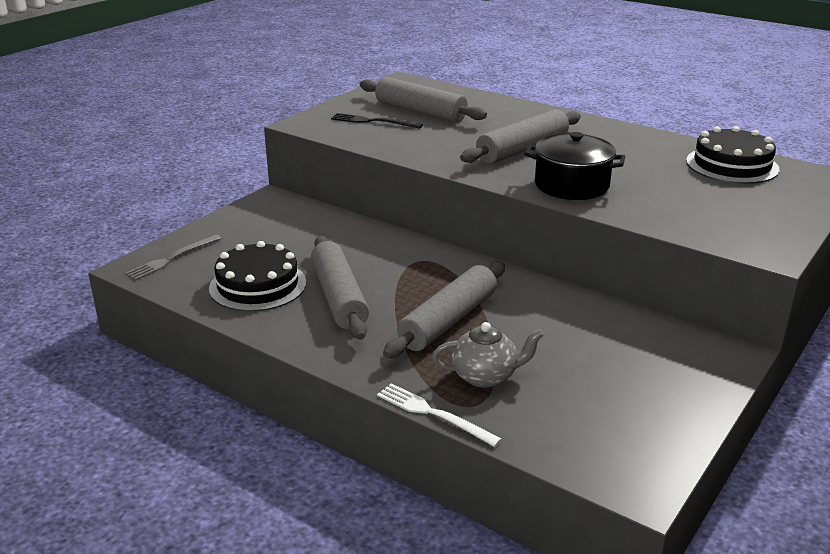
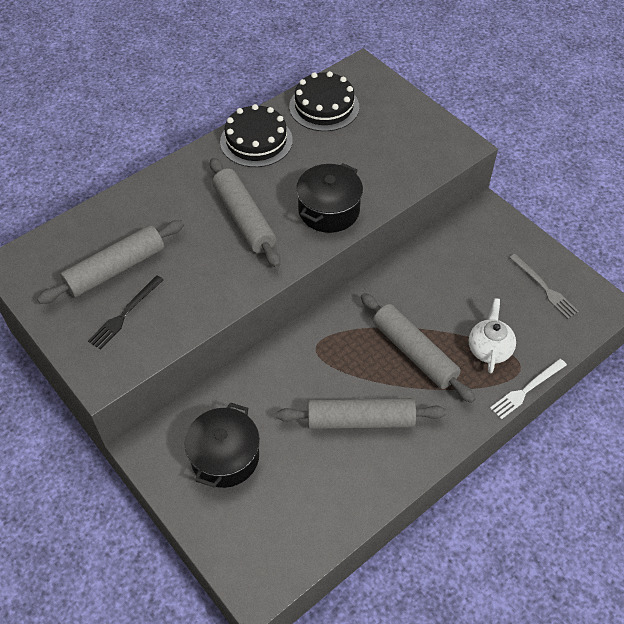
camera: 75 degrees left, 25 degrees up
grey fork [125,234,222,281] -> grey fork moved to [509,254,579,319]
black cake [209,241,306,312] -> black cake moved to [220,104,293,167]
grey teapot [432,322,544,388] -> white teapot [469,298,516,373]
none -> black pot [185,403,260,488]

